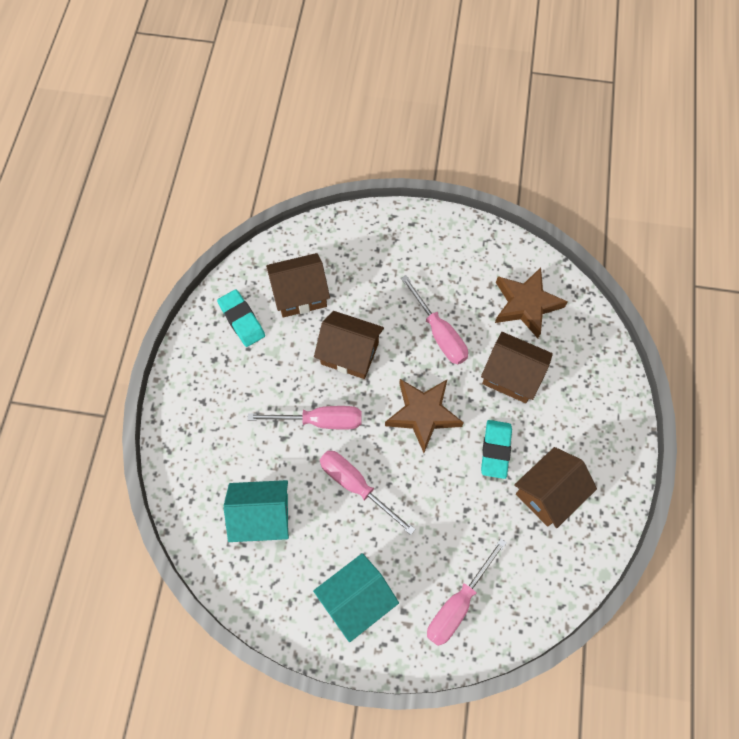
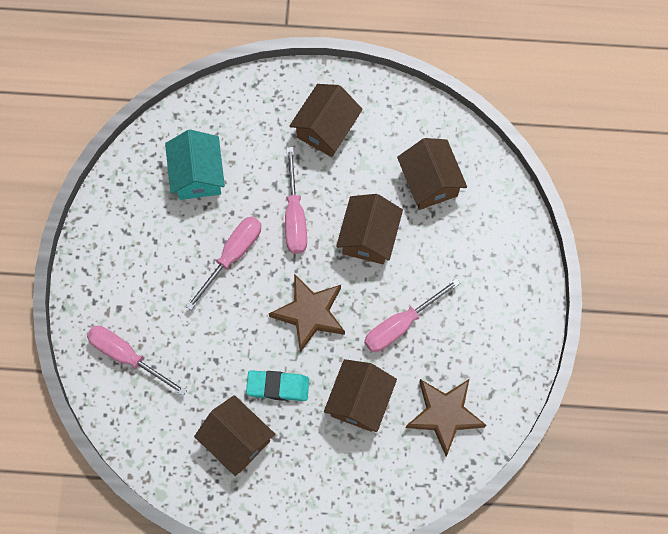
camera: 85 degrees right, 5 degrees up
turquoise eraser [217,289,265,347] -> none
turquoise house [313,553,399,642] -> none
none -> brown house [290,84,363,157]

